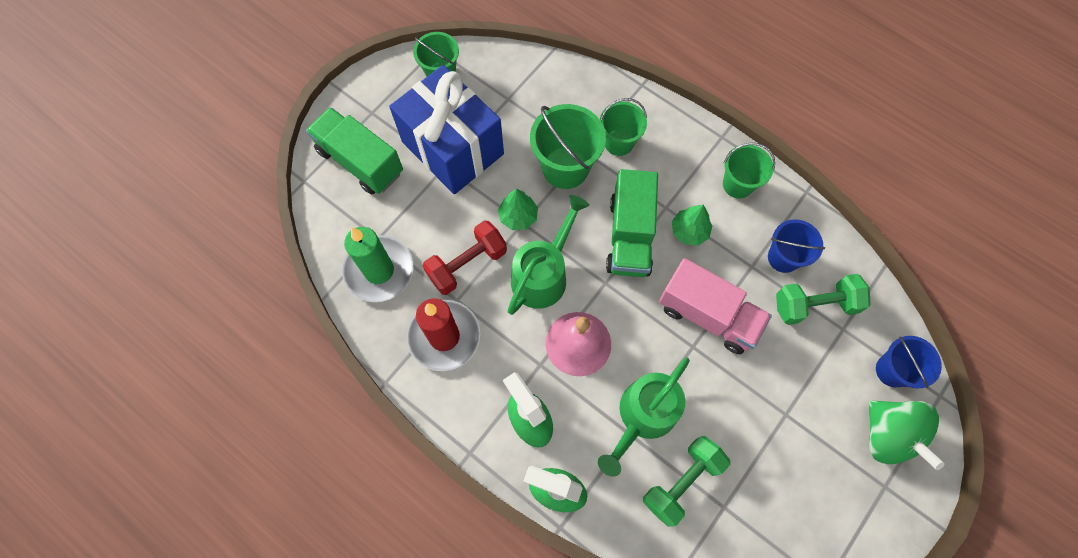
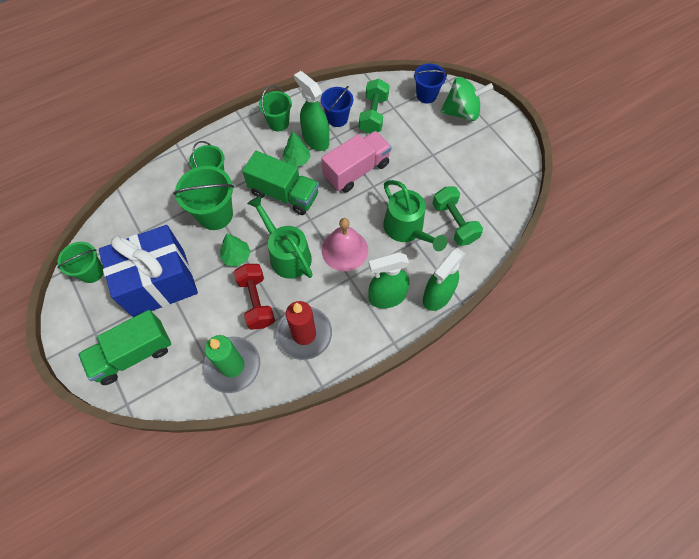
camera: 70 degrees left, 5 degrees down
none -> green spray bottle [294,71,329,151]

